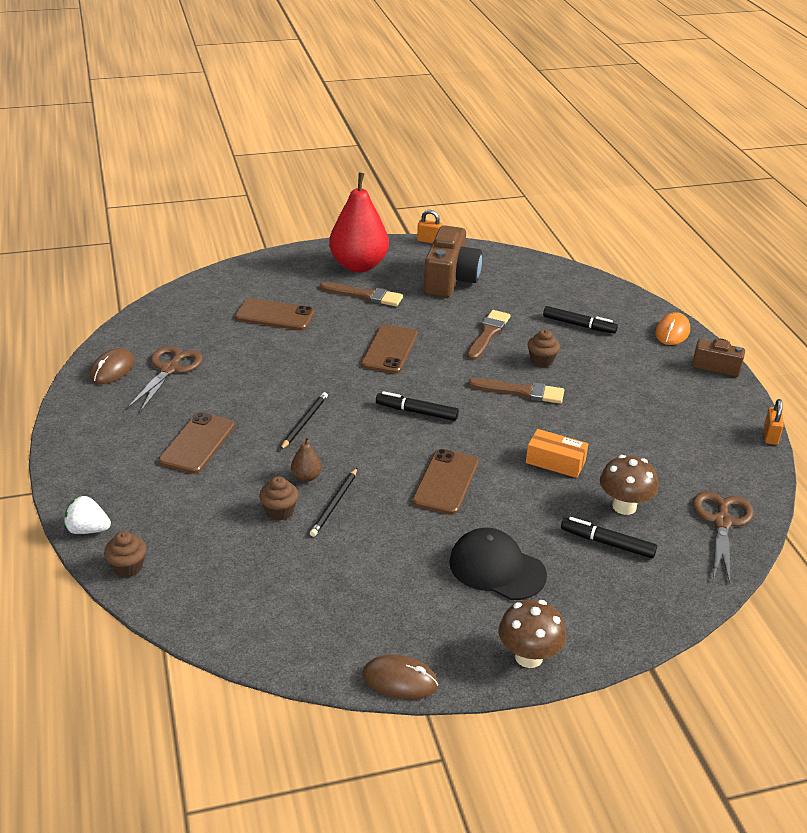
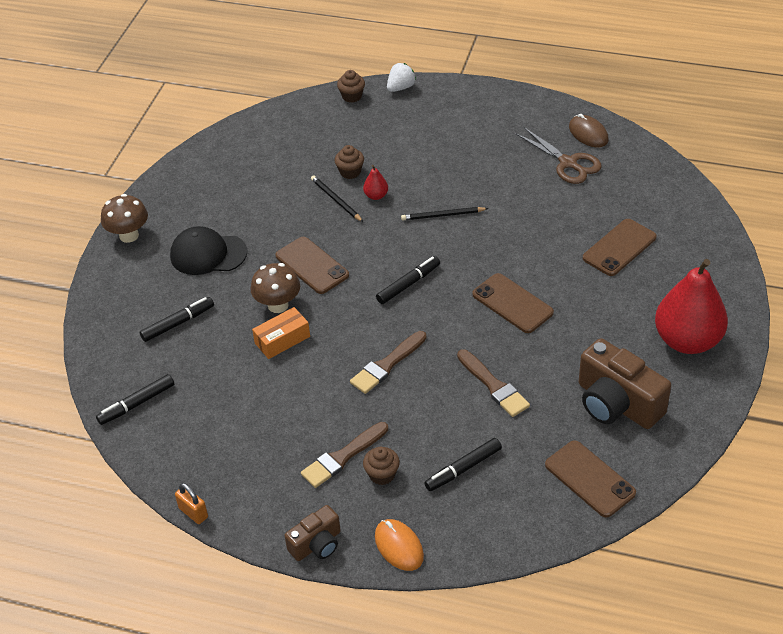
camera: 125 degrees right, 10 degrees up
brown phone [159,412,235,474] -> brown phone moved to [545,440,636,517]
black pencil [280,392,328,450] -> black pencil turned 120 degrees clockwise [401,207,489,221]
brown pear [291,436,322,482] -> red pear [363,165,388,200]
brown brush [320,282,403,306] -> brown brush moved to [301,422,388,488]
brown mouse [363,655,438,700] -> none
orange padlock [417,210,443,244] -> none
black cap [449,527,547,600] -> black cap turned 150 degrees counterclockwise [170,226,247,275]
brown cupcake [527,329,560,367] -> brown cupcake moved to [363,447,400,485]
brown mushroom [600,455,658,515] -> brown mushroom moved to [250,263,300,313]
brown scissors [693,491,753,583] -> black marker [96,374,174,425]

